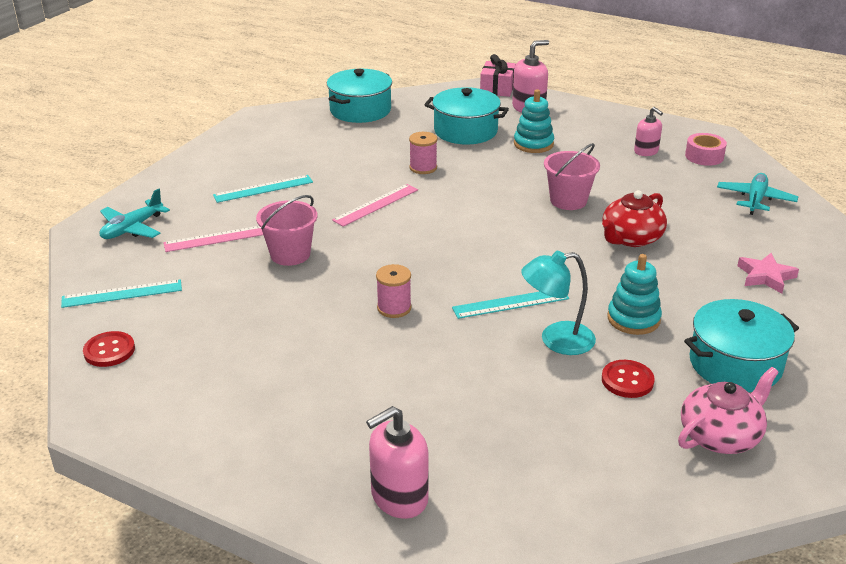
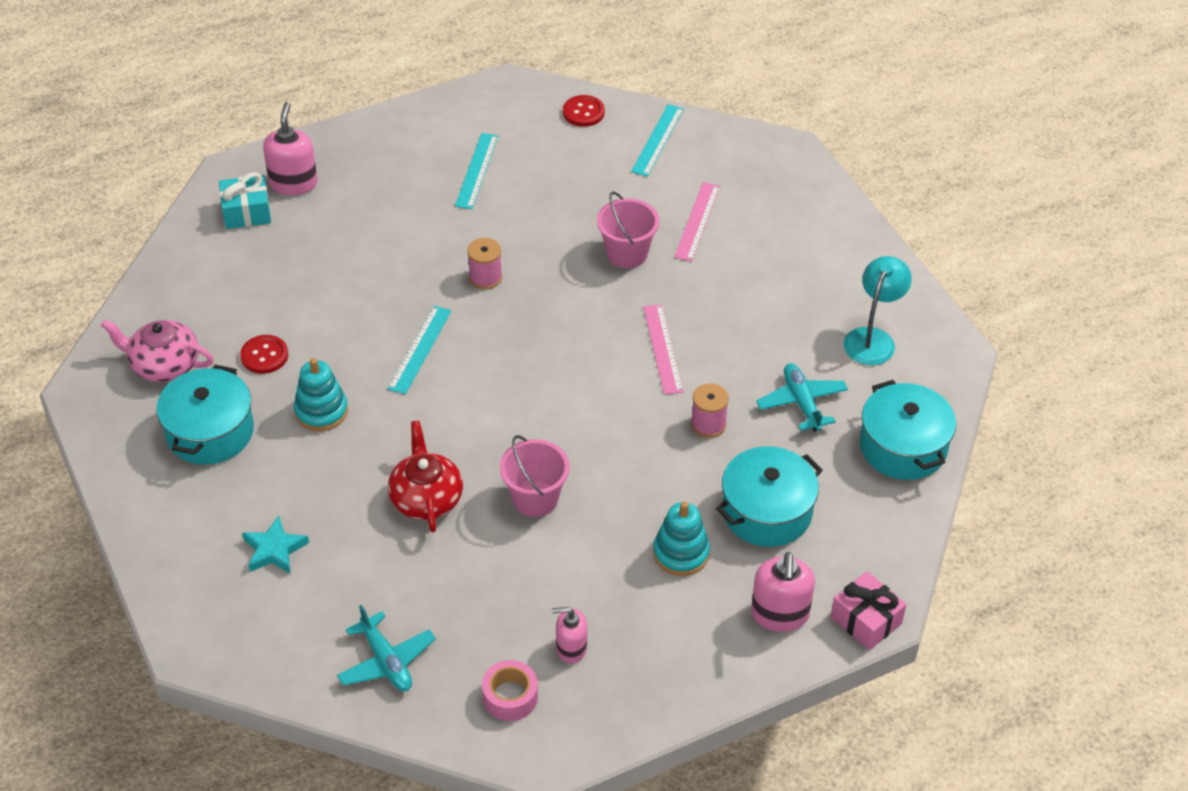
camera: 125 degrees right, 15 degrees up
turquoise plane [99,188,170,239] -> turquoise plane moved to [756,363,848,432]
turquoise ruler [213,175,313,203] -> turquoise ruler moved to [455,133,498,209]
turquoise lamp [521,251,596,355] -> turquoise lamp moved to [844,256,912,365]
pink teapot [678,367,779,454] -> pink teapot turned 105 degrees clockwise [101,319,214,382]
pink star [737,253,799,294] -> turquoise star [242,516,309,574]
none -> turquoise gift [219,172,271,229]

